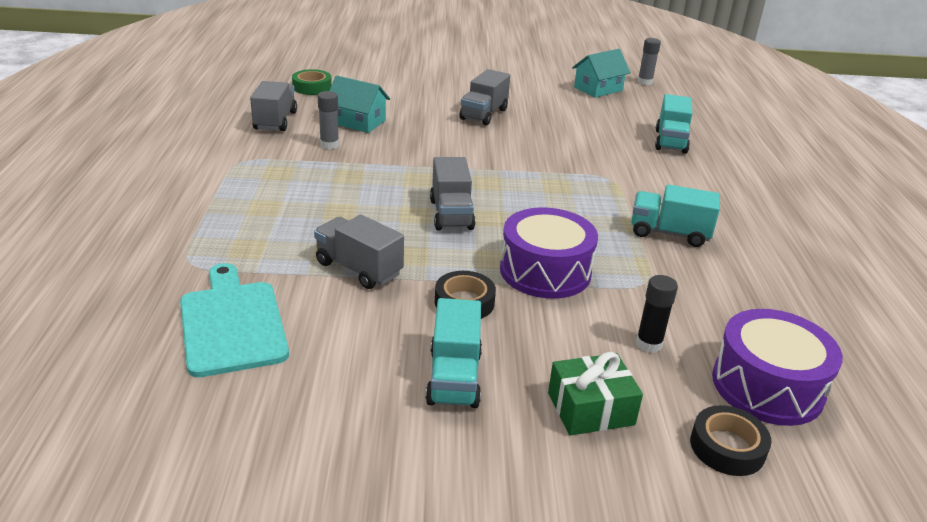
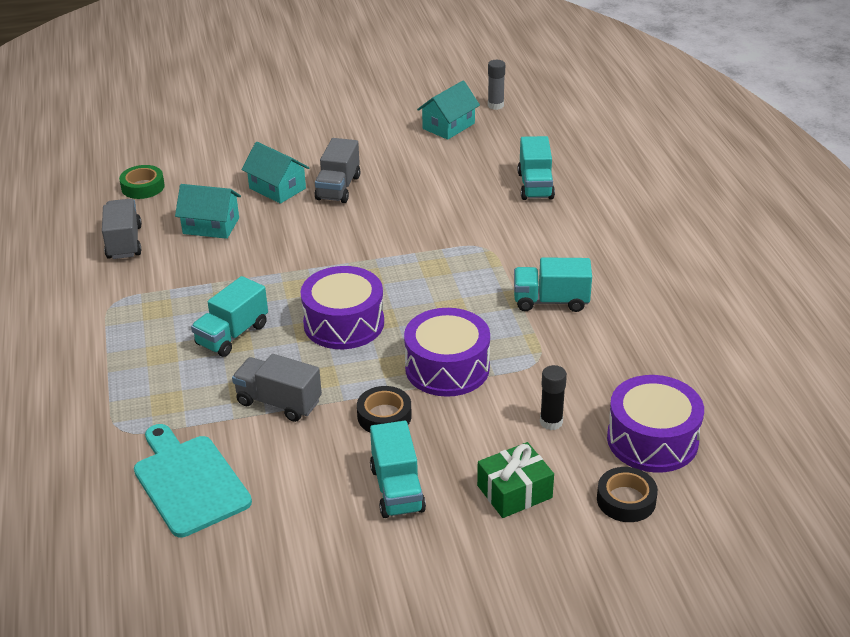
camera: 10 degrees left, 5 degrees up
grey glue stick [318,91,339,149] -> none
grey truck [430,157,475,230] -> purple drum [301,266,384,349]
none -> turquoise truck [191,276,268,357]
none -> turquoise house [242,142,309,204]

